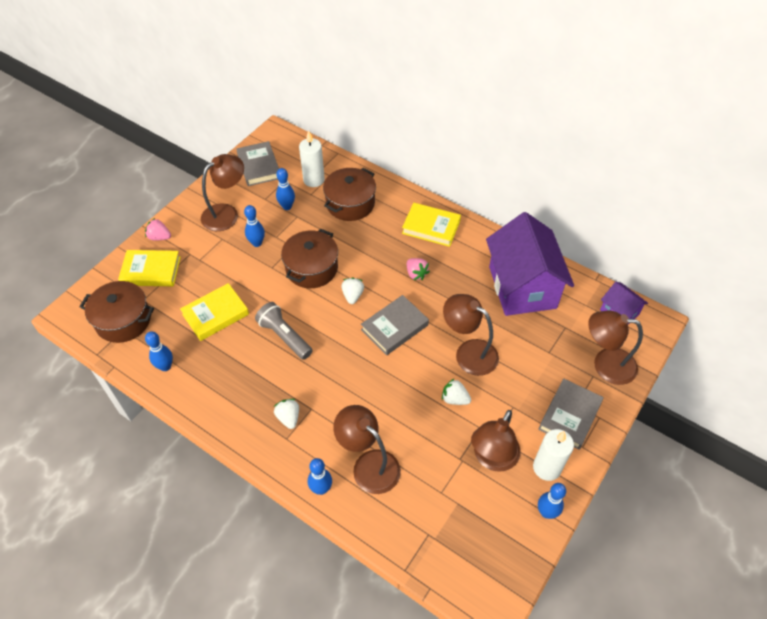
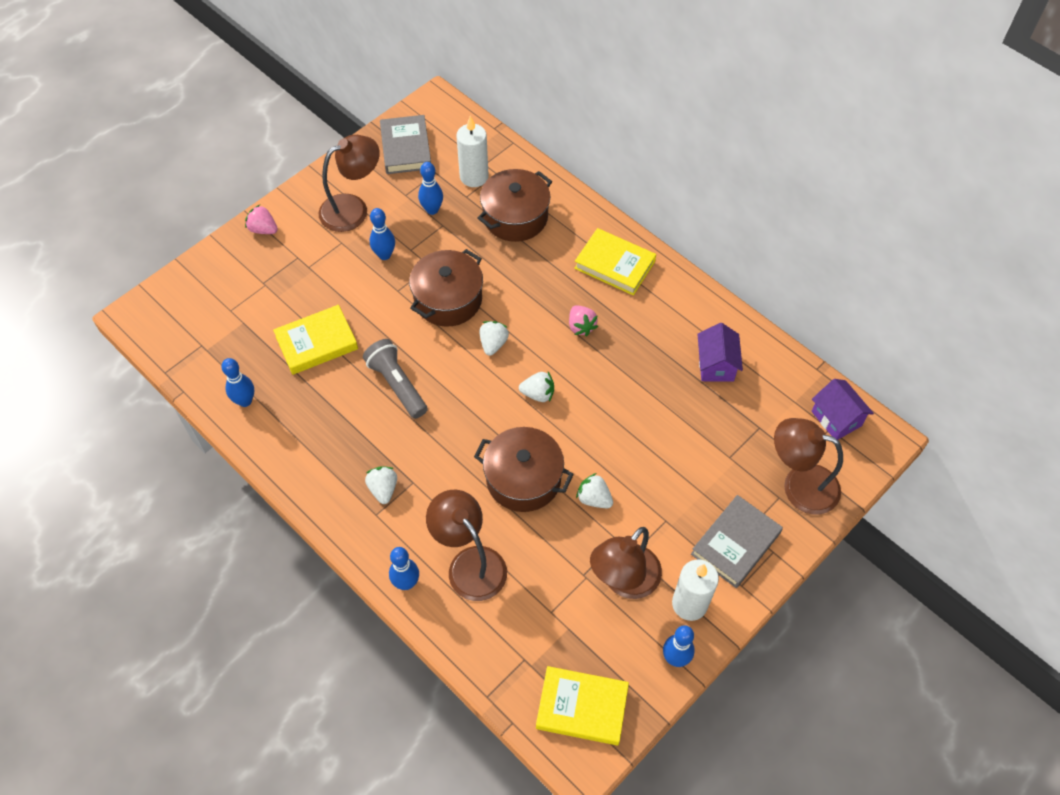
camera: 10 degrees right, 5 degrees up
brown pot [79,281,154,343] -> brown pot moved to [474,427,574,512]
yellow book [118,250,181,286] -> yellow book moved to [536,666,629,745]
grey book [361,295,429,355] -> white strawberry [519,372,554,402]
brown lamp [443,294,499,376] -> none
purple house [486,212,574,316] -> purple house [697,323,743,382], size x0.46

